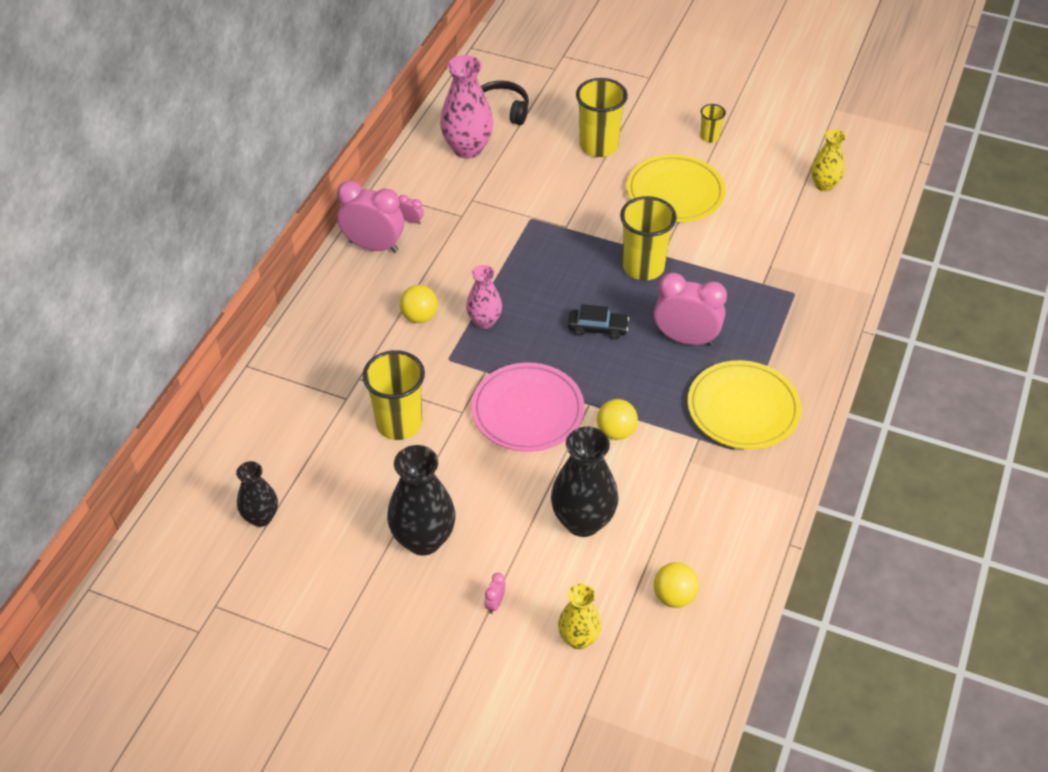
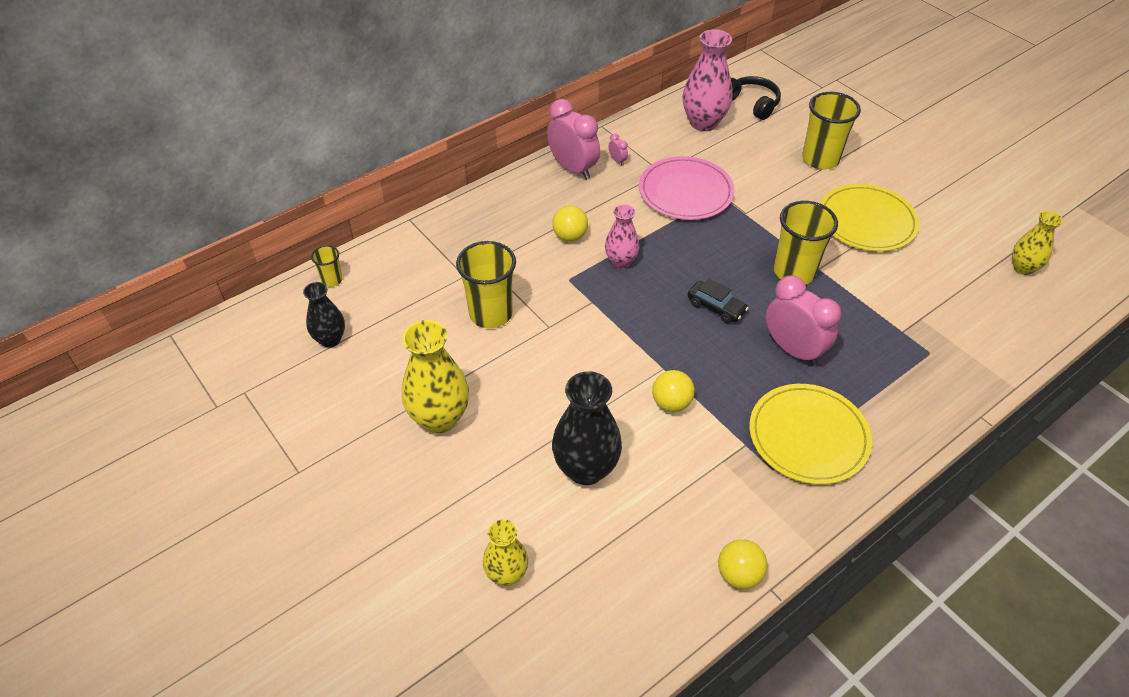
camera: 30 degrees right, 0 degrees up
black vase [387,445,455,556] -> yellow vase [402,320,469,433]
pink plate [471,363,584,452] -> pink plate moved to [639,156,735,220]
pink clock [484,573,506,614] -> none
yellow ball [654,562,699,608] -> yellow ball moved to [718,539,768,589]
yellow cup [700,104,726,143] -> yellow cup moved to [311,245,343,287]

